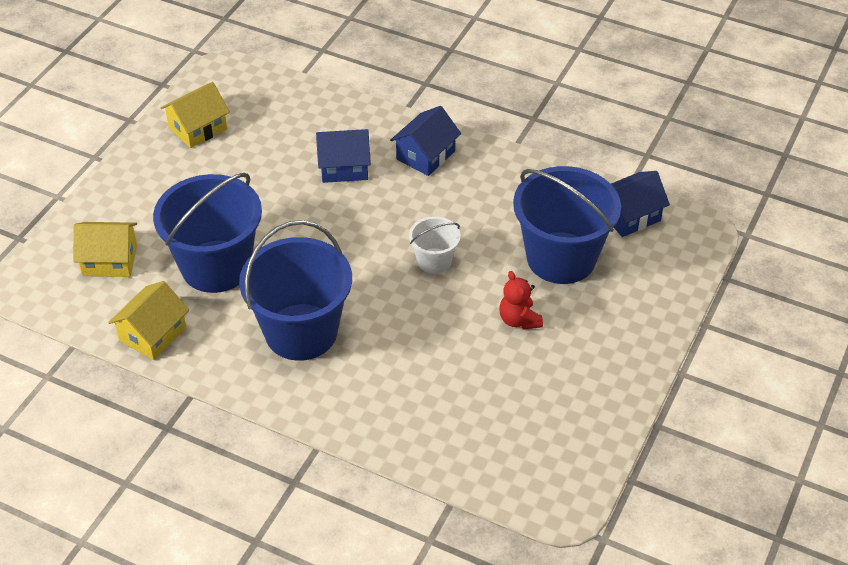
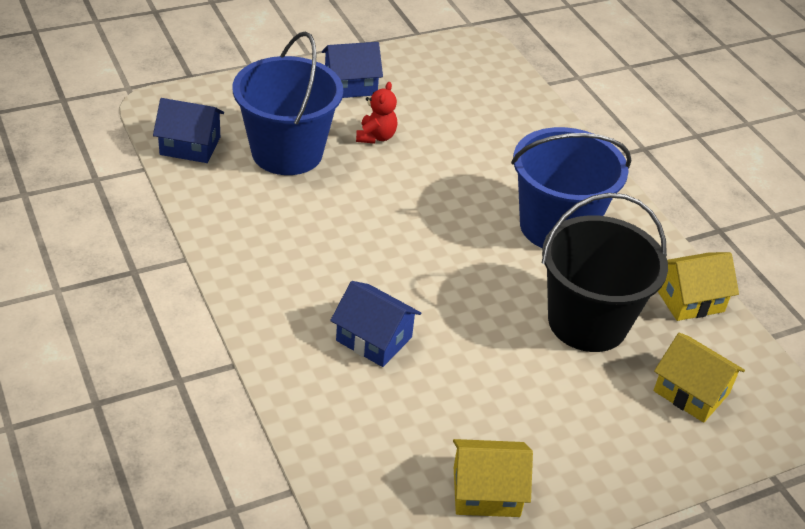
camera: 145 degrees left, 5 degrees down
blue bucket [153,173,262,293] -> black bucket [542,193,668,352]
blue house [390,106,461,176] -> blue house moved to [322,42,383,98]
white bucket [409,216,461,274] -> none

